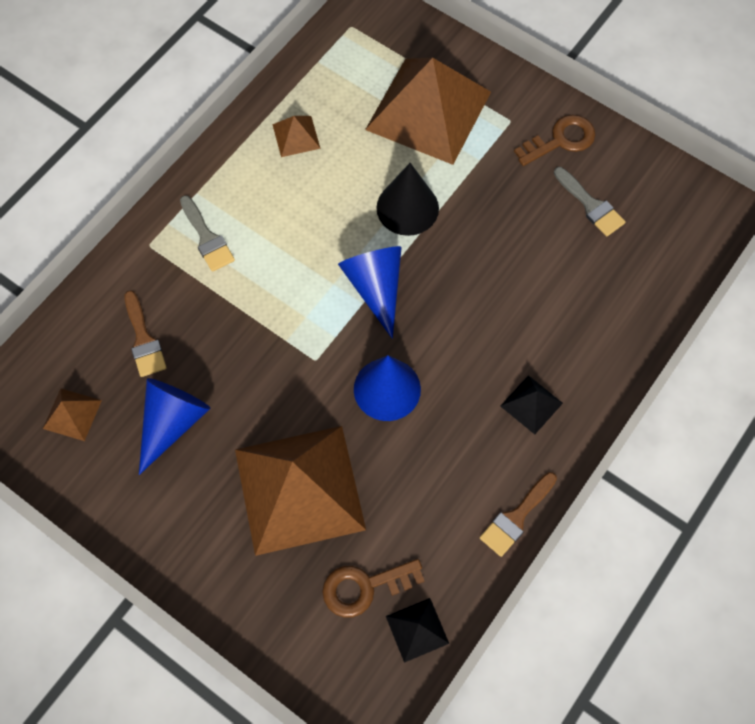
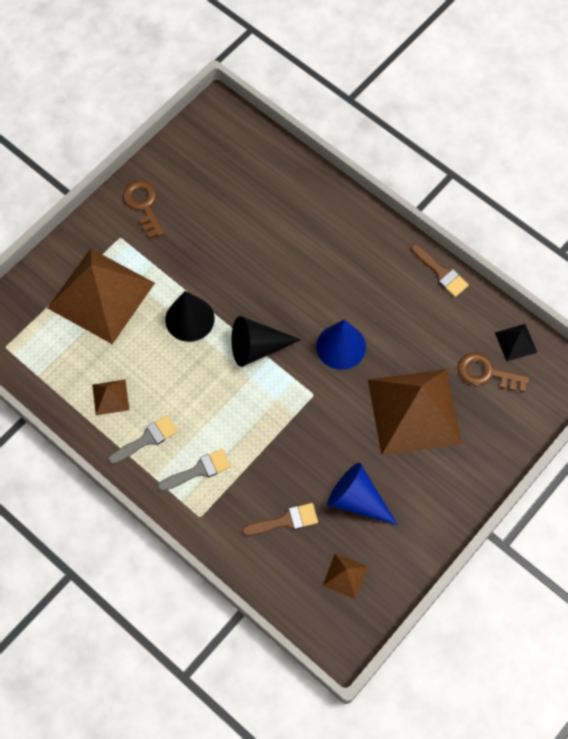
camera: 85 degrees left, 0 degrees up
brown key [322,559,424,618] -> brown key turned 120 degrees clockwise [458,352,530,392]
blue cone [338,246,402,339] -> black cone [232,316,301,367]
black pyramid [500,375,563,434] -> none
grey brush [554,167,626,236] -> grey brush moved to [108,415,178,464]

